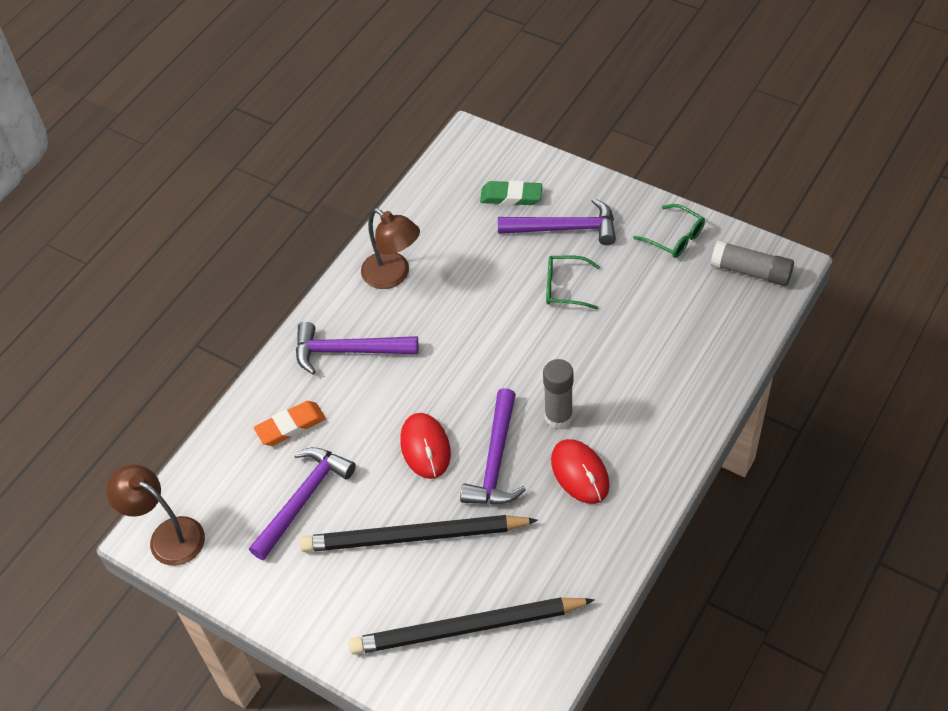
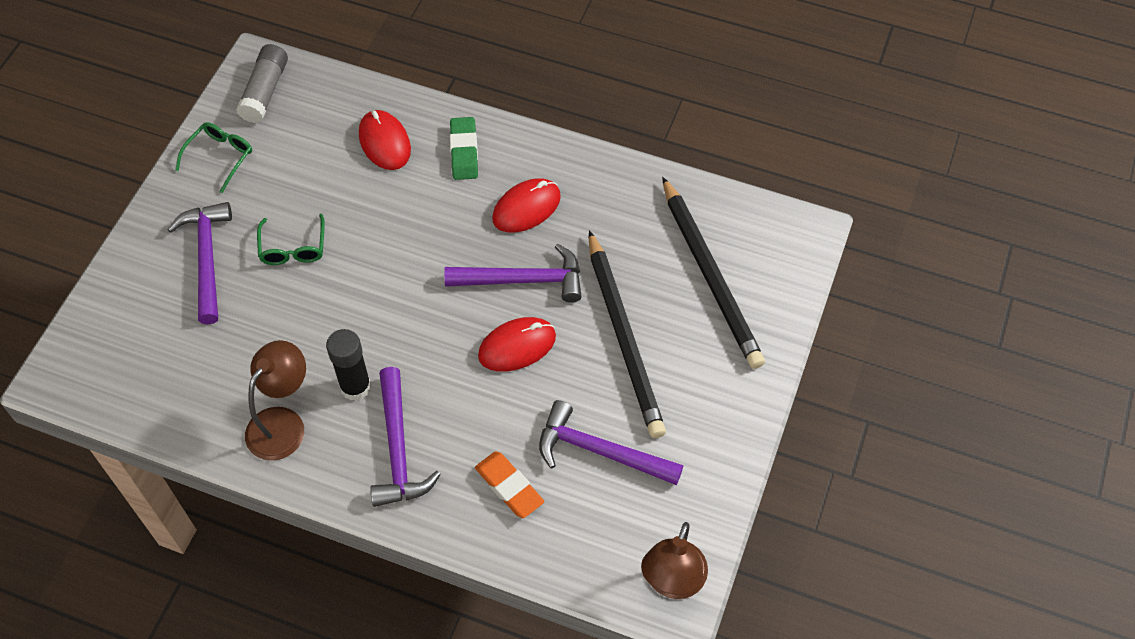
camera: 105 degrees left, 5 degrees up
green eraser [480,180,542,205] -> green eraser moved to [450,117,478,180]
grey glue stick [543,359,574,429] -> none
none -> black glue stick [326,329,371,401]
none -> red mouse [359,110,411,170]

